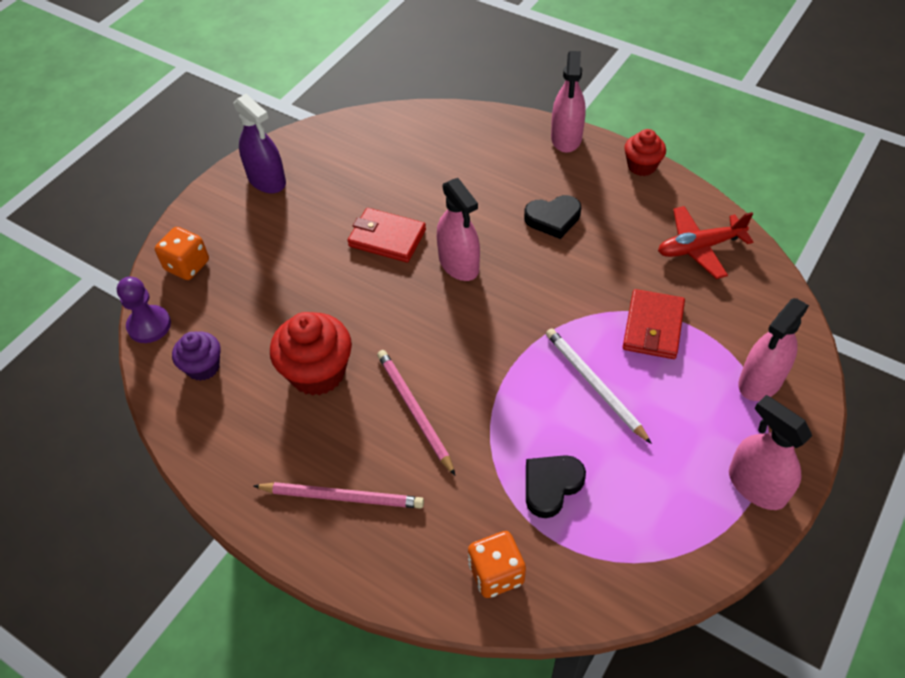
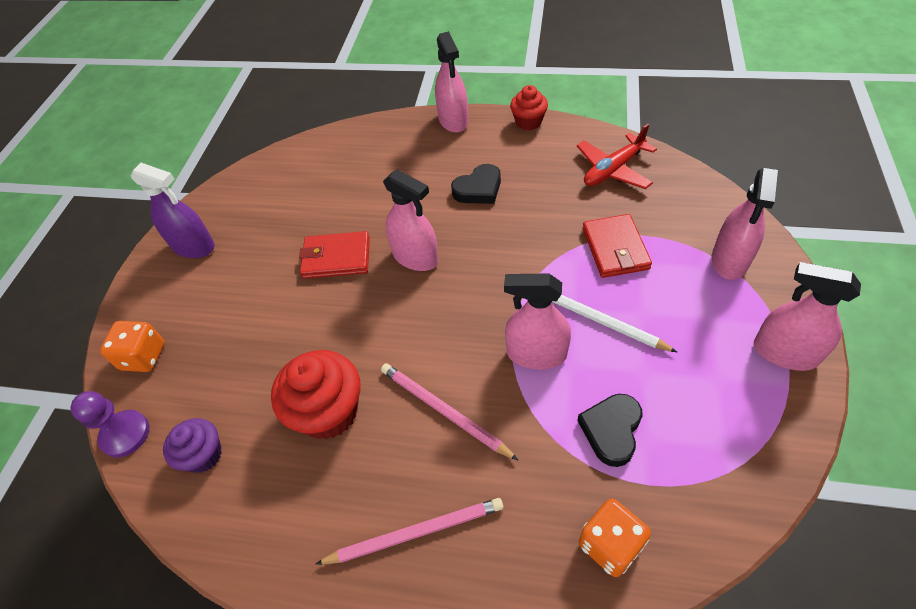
camera: 20 degrees left, 0 degrees up
none -> pink spray bottle [504,274,571,369]

